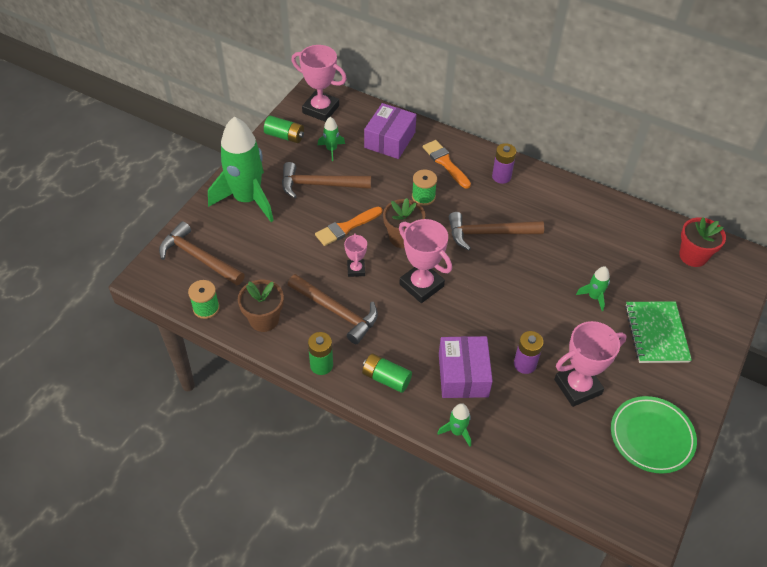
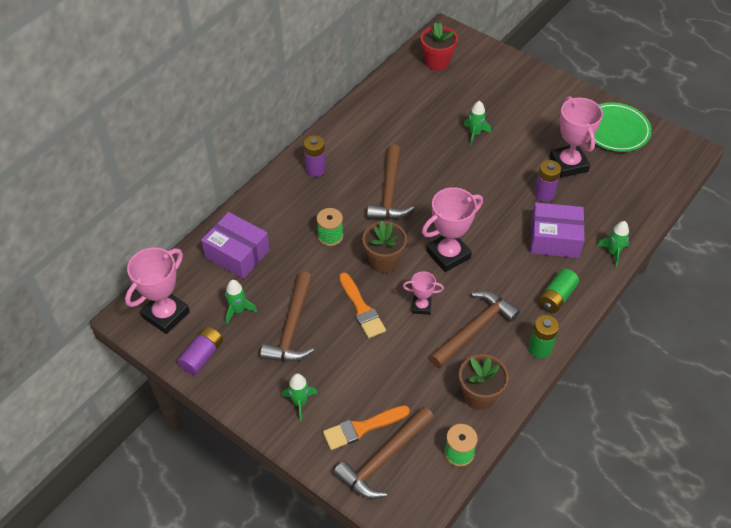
camera: 80 degrees left, 0 degrees up
green rocket [208,117,274,222] -> green rocket [282,373,317,421], size x0.42
green battery [264,116,304,143] -> purple battery [177,327,223,375]
orange brush [423,140,471,189] -> orange brush moved to [323,405,410,450]
green notebook [625,301,692,363] -> none

